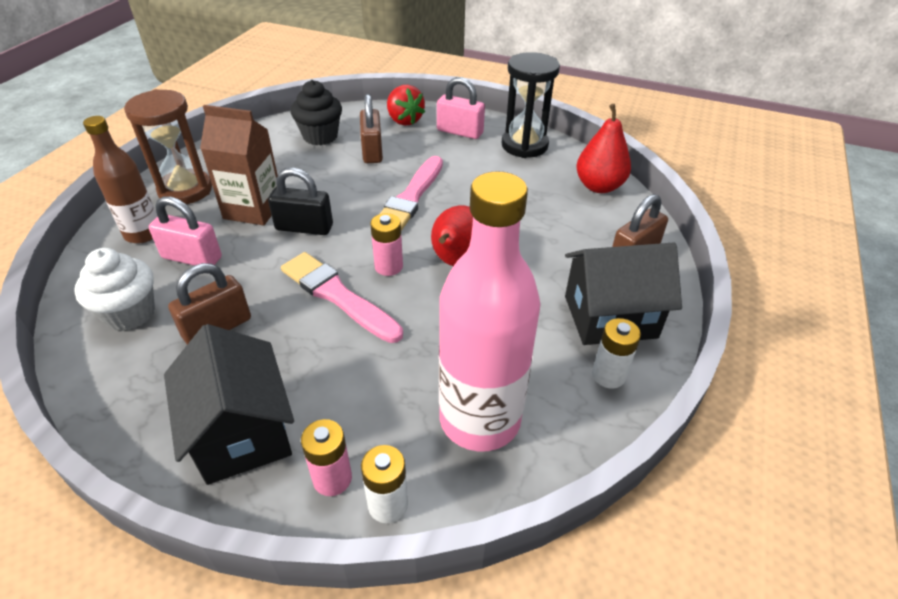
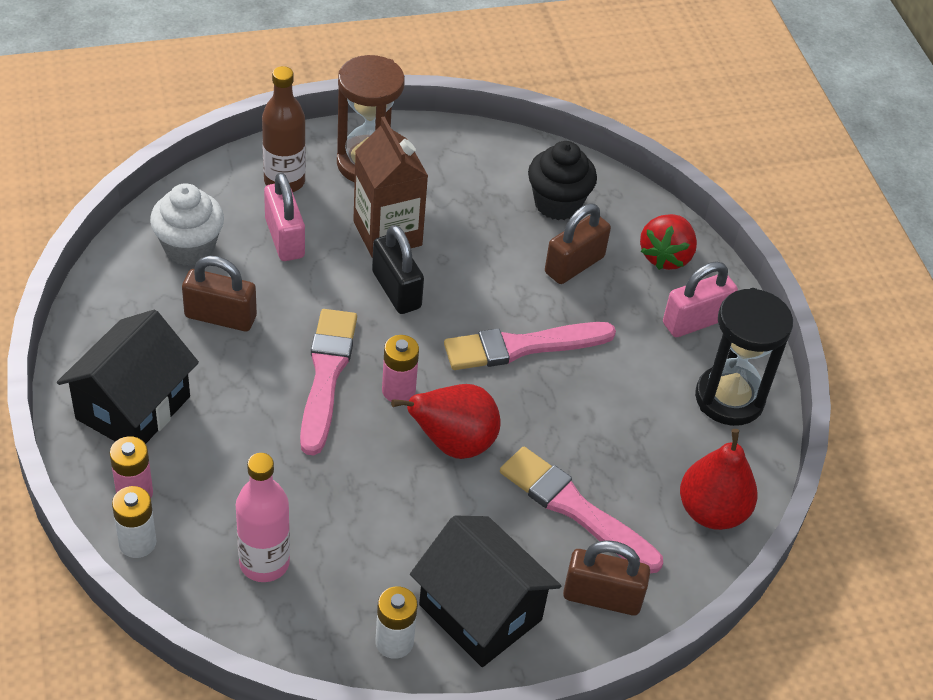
camera: 50 degrees right, 5 degrees up
pink padlock [437,77,485,139] -> pink padlock turned 75 degrees clockwise [663,262,738,337]
pink bottle [439,171,541,451] -> pink bottle [236,453,290,582], size x0.59
none -> pink brush [500,447,663,573]

